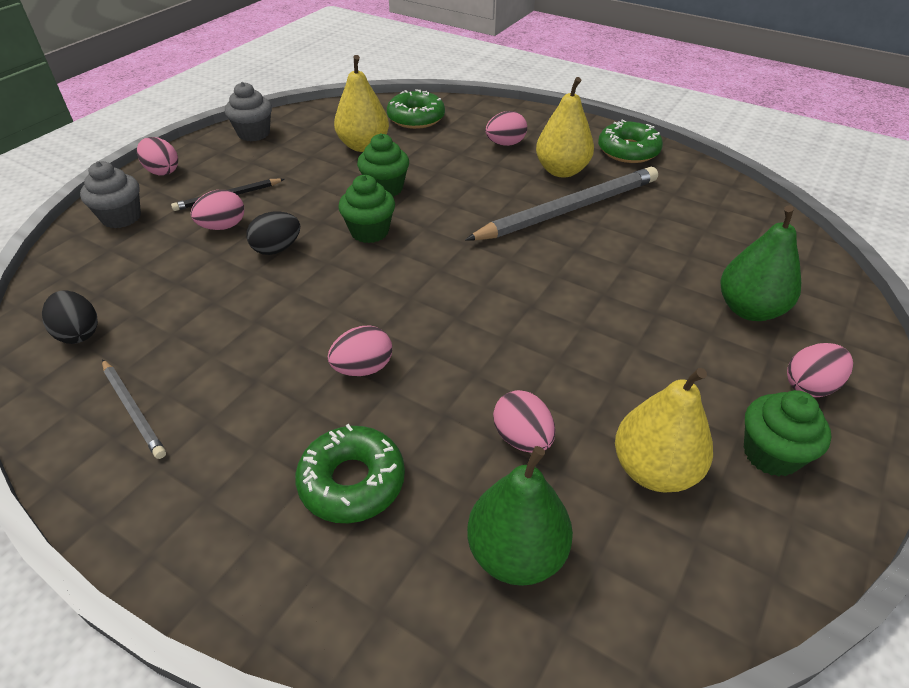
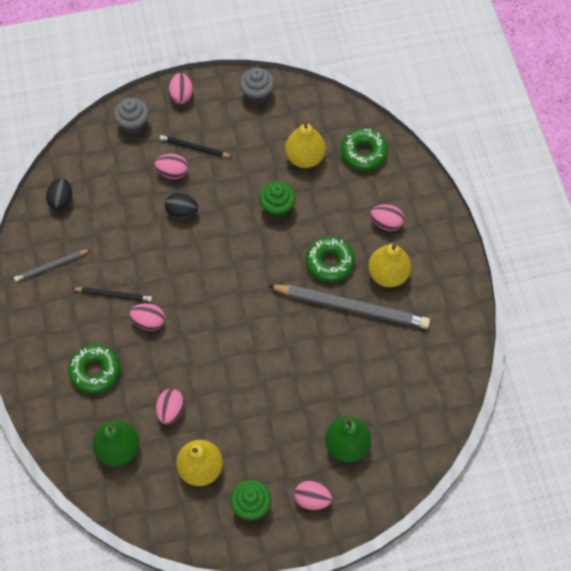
camera: 45 degrees right, 20 degrees up
grey pencil [102,359,166,459] -> grey pencil turned 60 degrees clockwise [14,249,91,282]
green cupcake [338,175,395,243] -> none
green donut [598,120,663,163] -> green donut moved to [306,237,355,282]
none -> black pencil [72,287,152,302]

